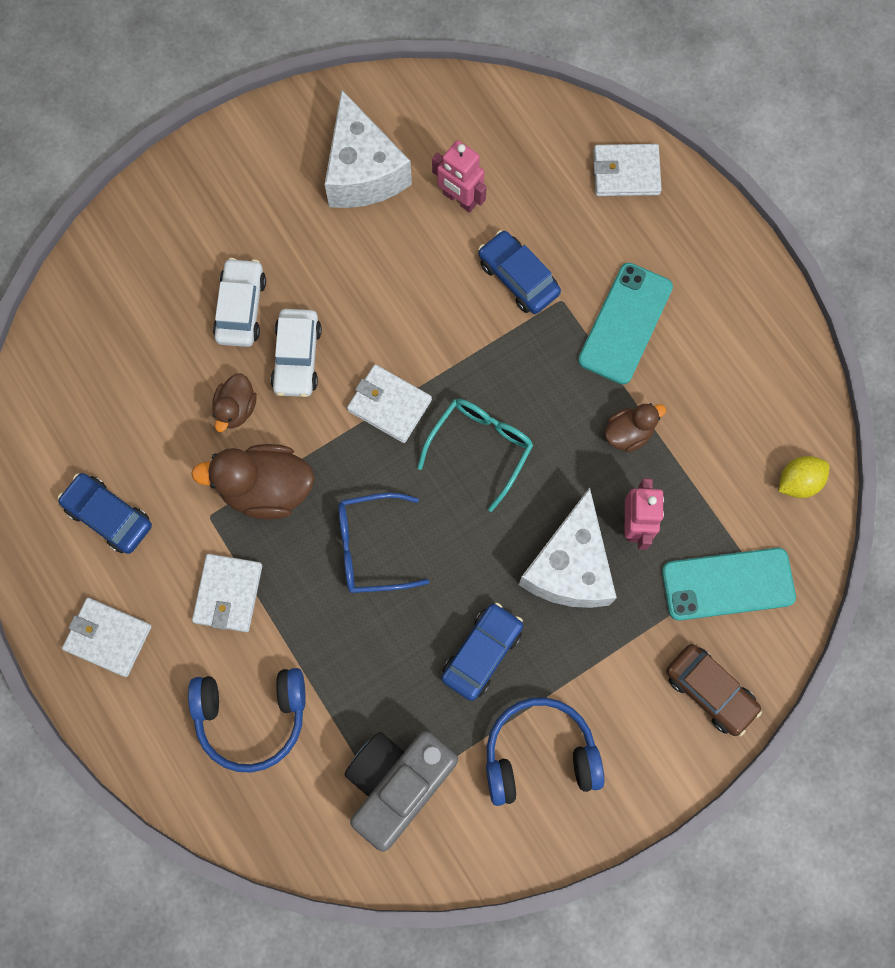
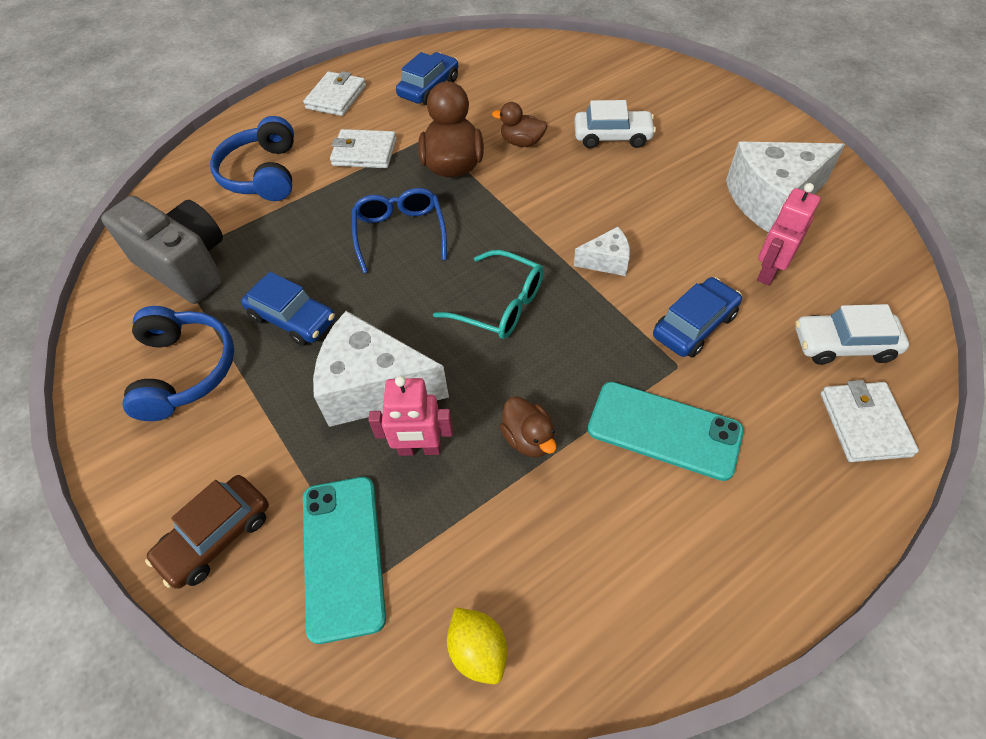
camera: 90 degrees right, 20 degrees down
white car [270,309,322,397] -> white car moved to [795,304,909,365]
white wallet [347,364,432,443] -> none
none -> white cheese [574,227,630,276]

